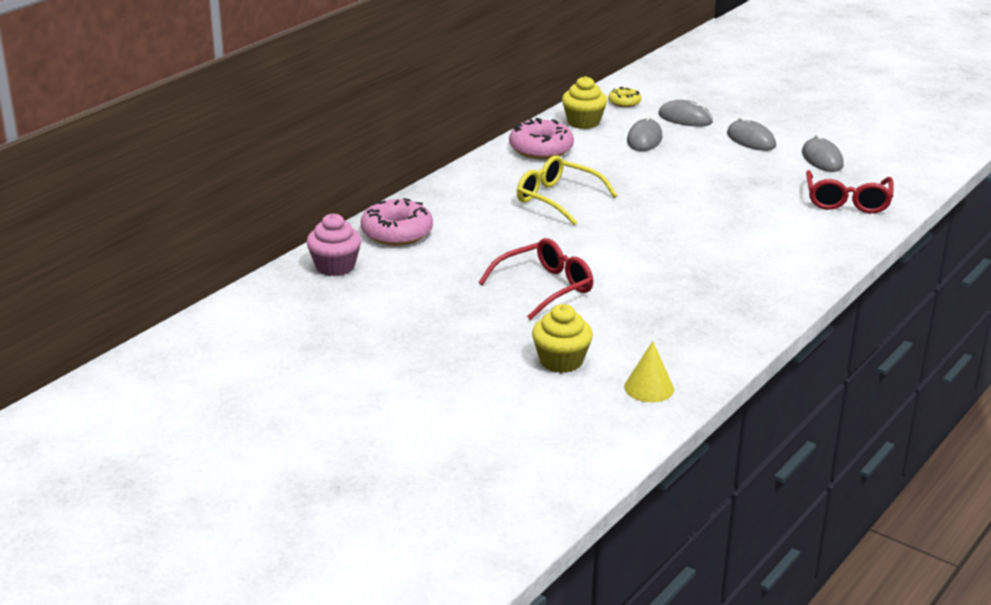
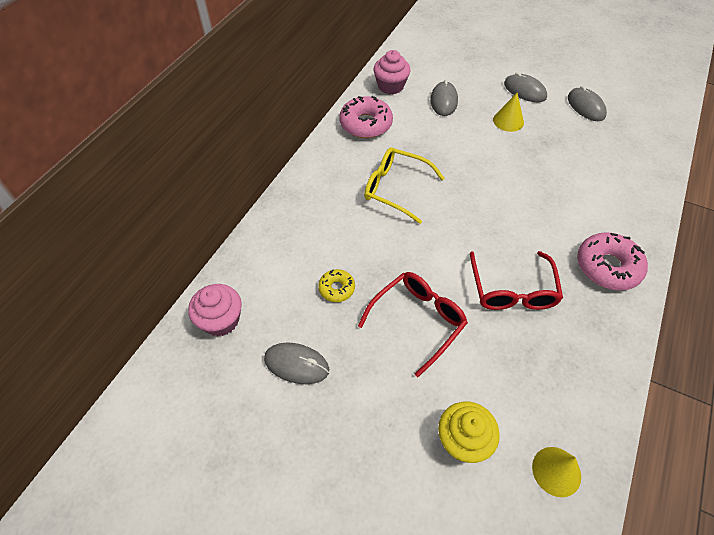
camera: 10 degrees left, 25 degrees up
pink donut [361,198,433,246] -> pink donut moved to [577,232,648,291]
yellow cupcake [562,76,607,129] -> pink cupcake [374,50,411,94]
yellow donut [608,87,641,107] -> yellow donut moved to [318,269,355,302]
grey mouse [658,100,713,127] -> grey mouse moved to [264,343,329,384]
red glasses [806,170,894,213] -> red glasses moved to [470,251,563,310]
none -> yellow cone [493,93,524,132]

